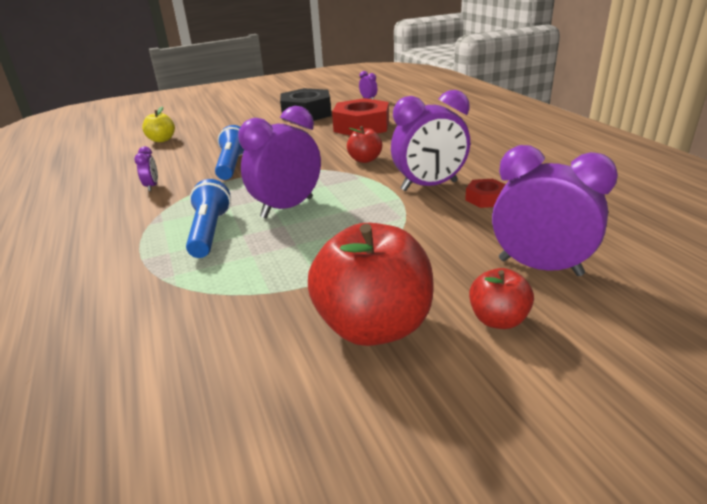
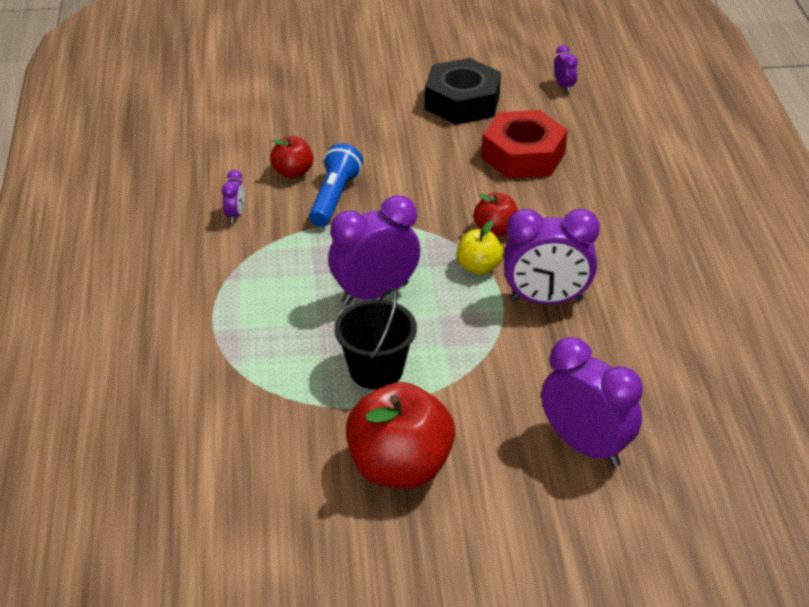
camera: 15 degrees right, 10 degrees up
yellow apple [142,106,175,142] -> yellow apple moved to [457,220,504,275]
blue flashlight [186,179,231,258] -> none
red nut [465,179,506,208] -> none
red apple [469,268,534,329] -> red apple moved to [270,136,313,178]
none -> black bucket [334,287,417,390]

